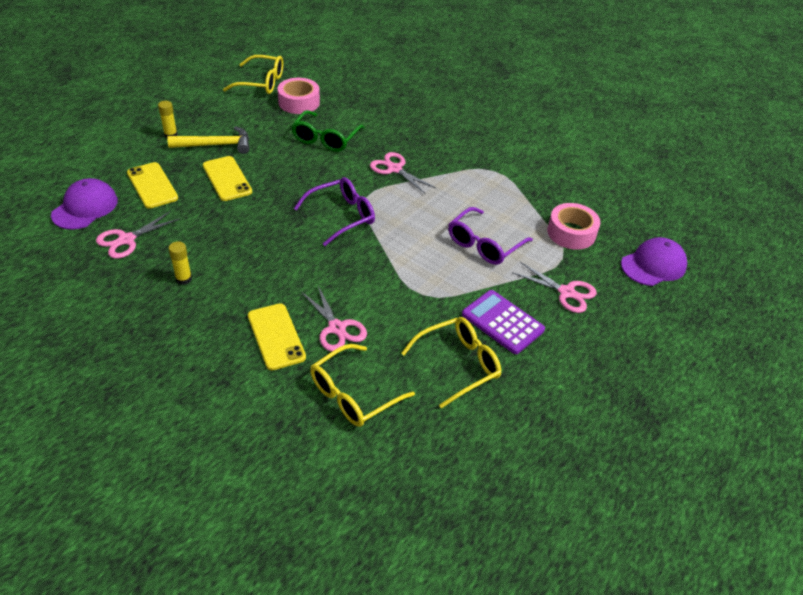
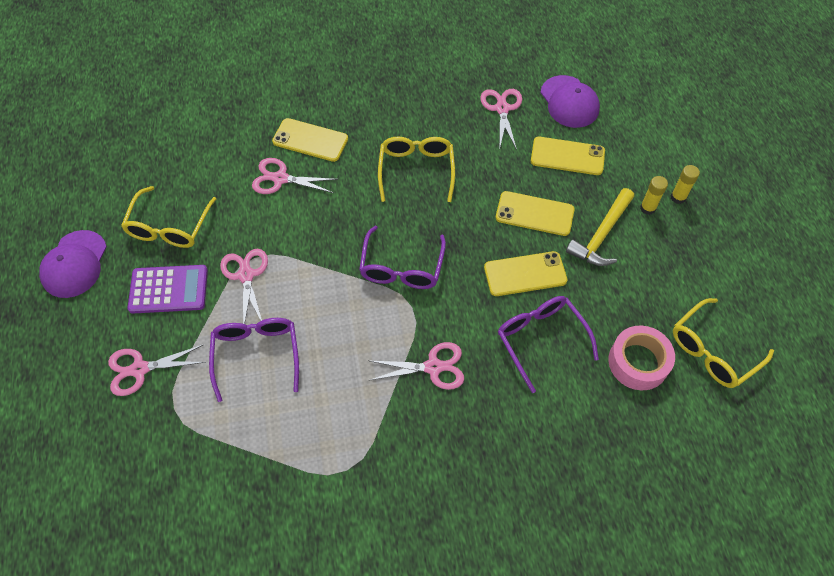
camera: 135 degrees right, 15 degrees up
yellow glue stick [168,241,192,285] -> yellow glue stick moved to [671,165,700,204]
green glasses [291,110,365,152] -> purple glasses [498,296,599,393]
yellow glasses [310,344,415,427] -> yellow glasses moved to [378,136,455,202]
pink tape [547,203,601,250] -> none
purple cap [621,237,687,286] -> purple cap moved to [39,230,107,298]
none -> pink scissors [220,249,268,324]
none -> yellow phone [484,251,567,296]

